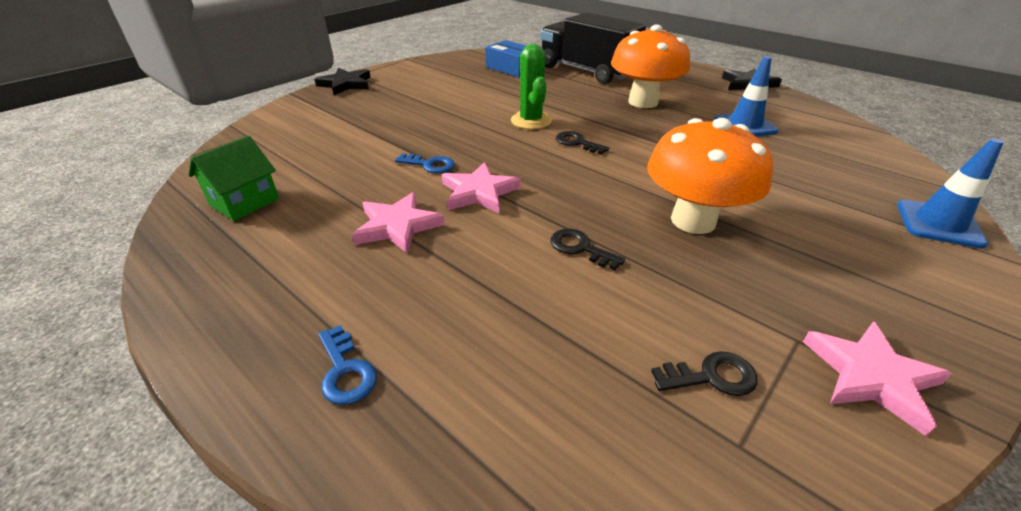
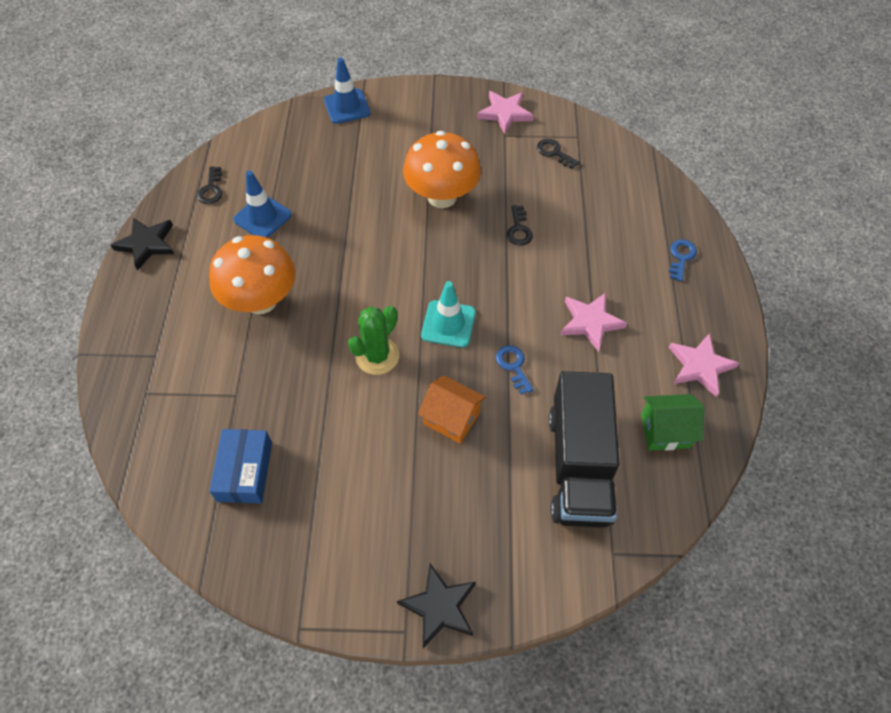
camera: 130 degrees left, 20 degrees up
pink star [441,162,521,214] -> pink star moved to [669,333,739,397]
black truck [540,12,646,84] -> black truck moved to [548,371,620,528]
black key [556,131,609,155] -> black key moved to [197,166,222,204]
none -> orange house [418,376,486,443]
none -> turquoise traffic cone [421,281,476,348]

